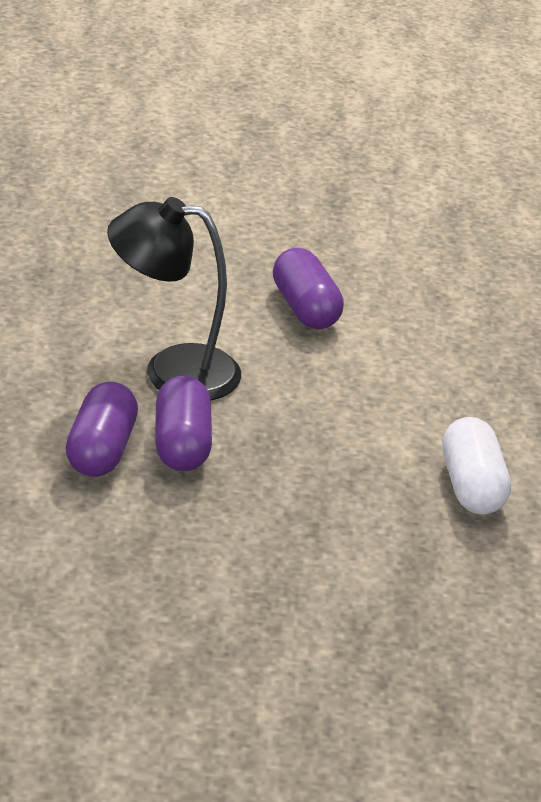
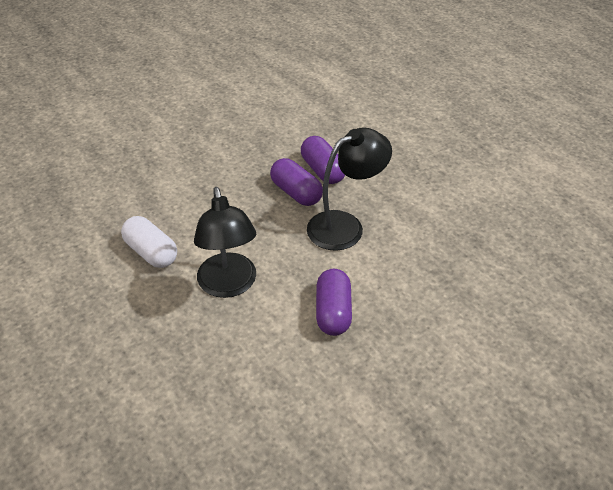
camera: 145 degrees right, 10 degrees up
purple capsule [273,248,344,329] -> purple capsule turned 60 degrees clockwise [316,269,352,336]
none -> black lamp [194,187,256,298]

